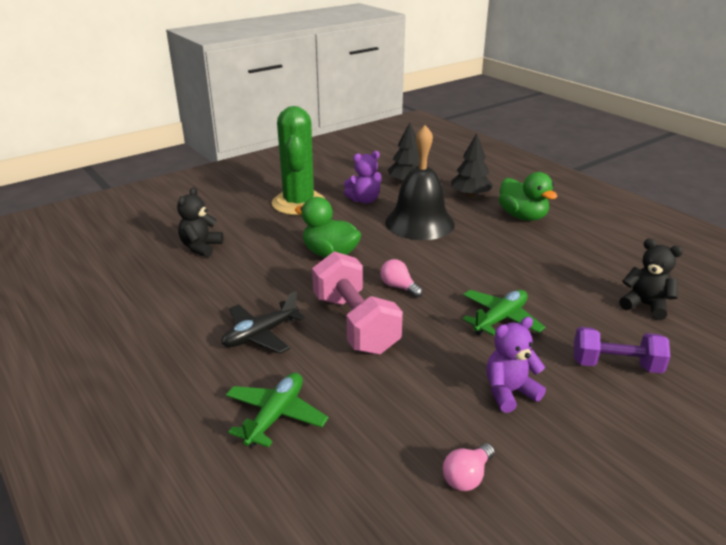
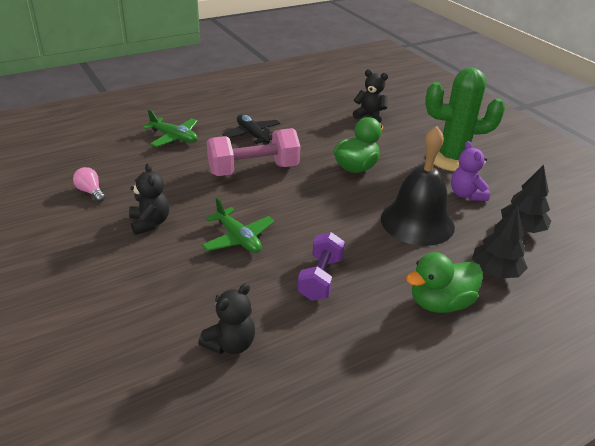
camera: 95 degrees right, 5 degrees up
pink light bulb [380,259,423,298] -> none
purple teddy bear [486,317,546,413] -> black teddy bear [129,163,169,235]
purple dumbbell [574,327,670,373] -> purple dumbbell moved to [297,232,345,301]

